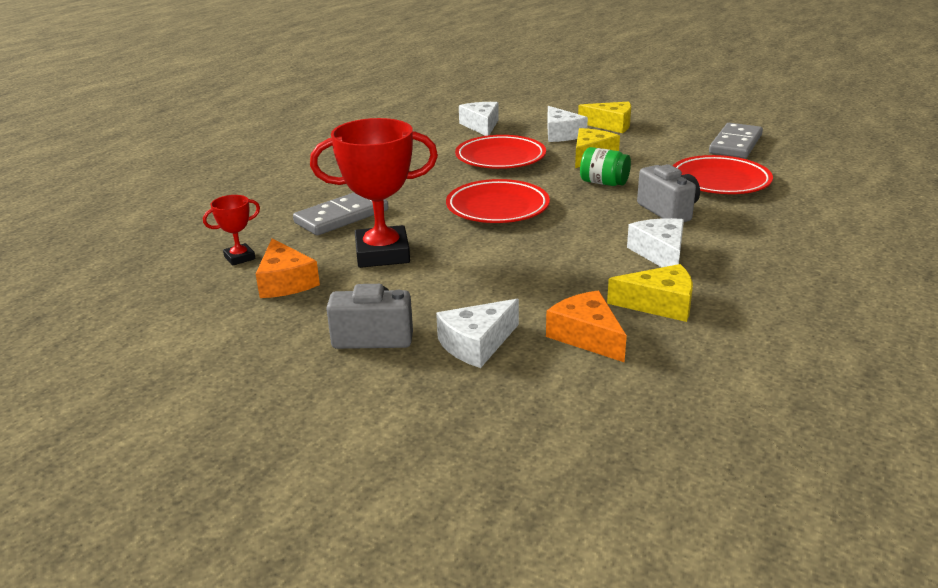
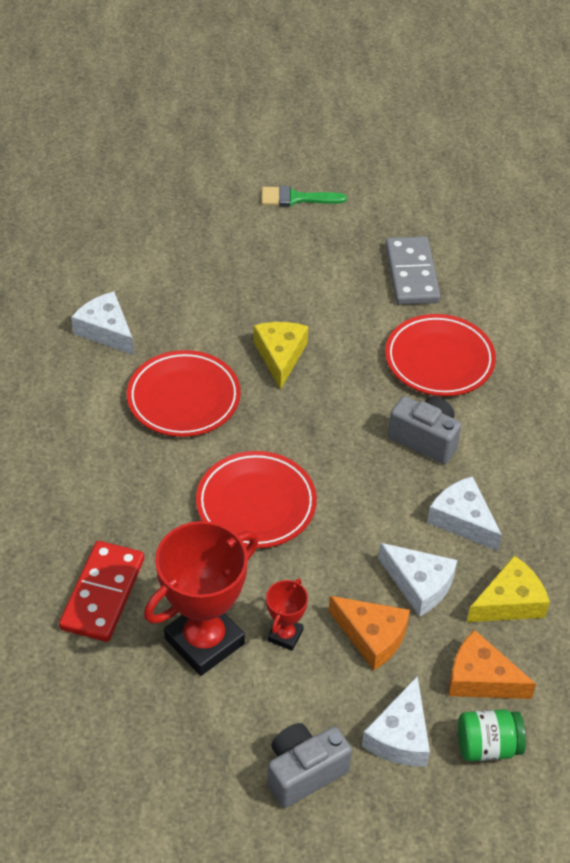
camera: 35 degrees left, 20 degrees up
red trophy [203,195,260,266] -> red trophy moved to [266,578,308,651]
orange cheese [256,239,320,298] -> orange cheese moved to [329,596,410,670]
grey domino [293,193,388,235] -> red domino [59,541,144,642]
white cheese [547,106,588,142] -> white cheese moved to [378,543,457,617]
yellow cheese [578,102,631,133] -> none
green jar [580,147,631,186] -> green jar moved to [458,709,526,761]
none -> green brush [262,186,347,207]

